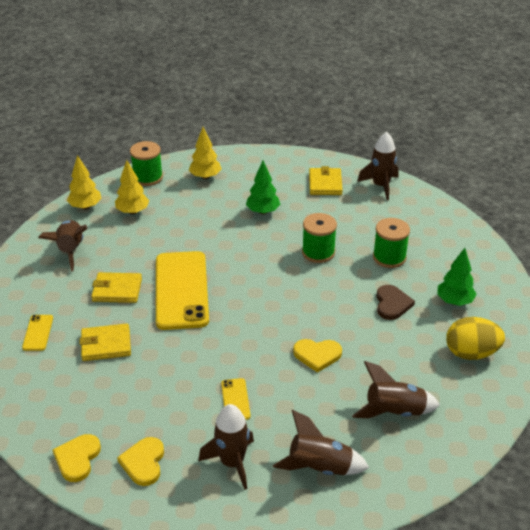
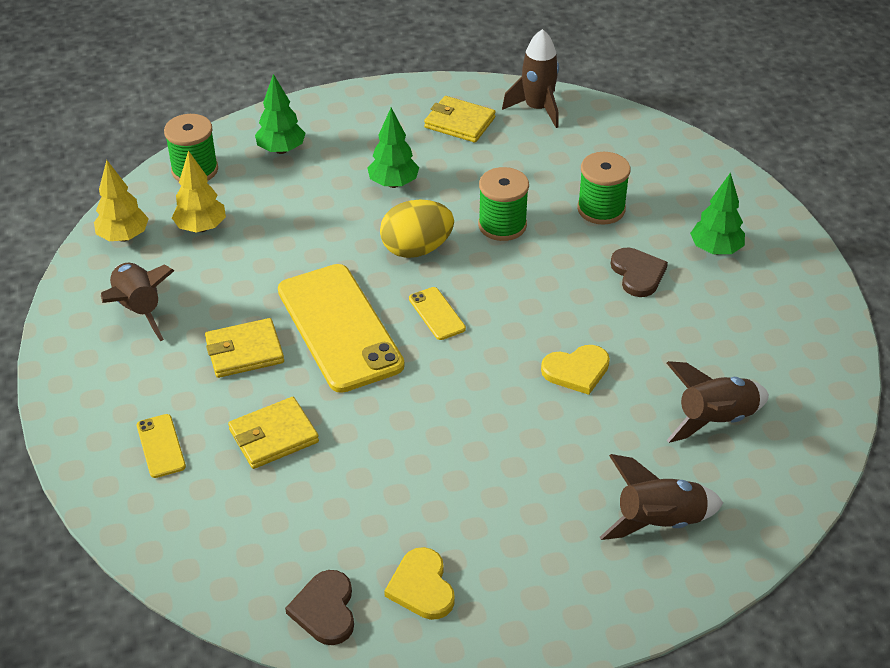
camera: 20 degrees left, 5 degrees up
yellow heart [53,434,101,482] -> brown heart [285,570,354,645]
yellow tree [189,127,221,179] -> green tree [255,74,306,154]
brown rocket [198,404,254,490] -> none
yellow phone [221,378,251,420] -> yellow phone moved to [409,287,466,340]
yellow wallet [309,166,343,195] -> yellow wallet turned 45 degrees counterclockwise [424,96,496,143]
yellow egg [446,317,505,360] -> yellow egg moved to [380,200,454,258]

